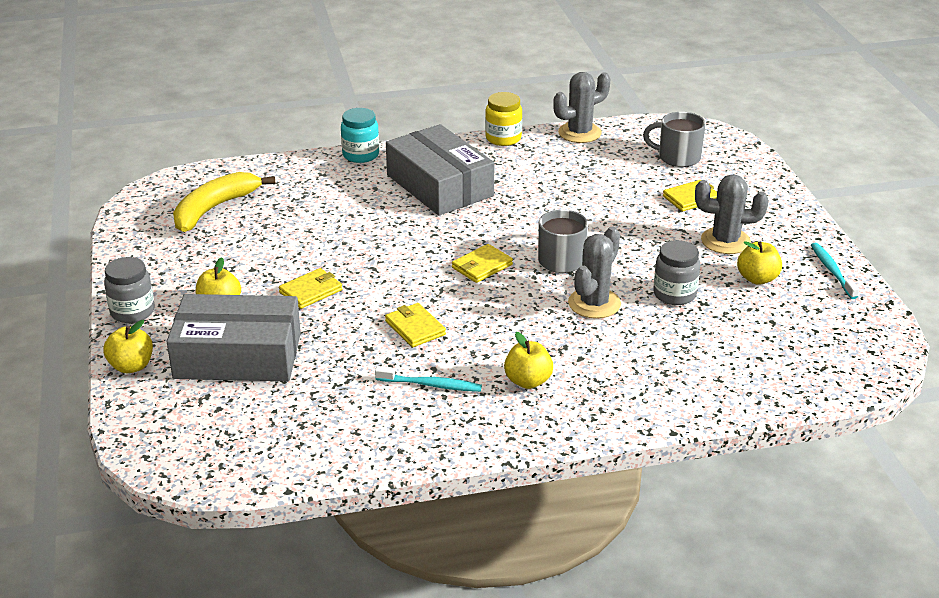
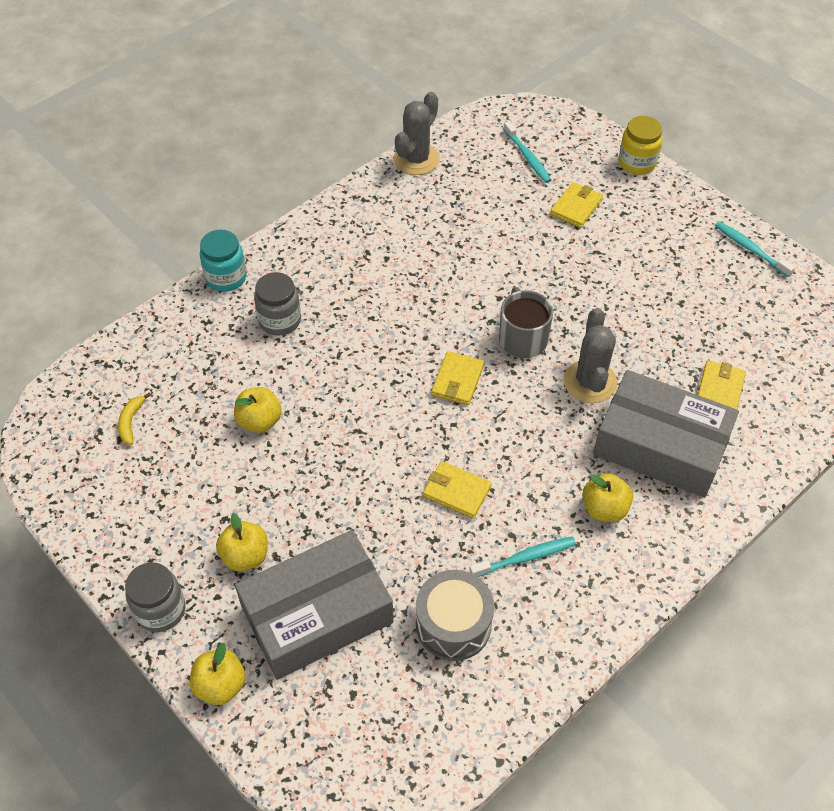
camera: 30 degrees left, 20 degrees up
yellow banana [173,172,276,232] -> yellow banana [118,393,151,445], size x0.43
yellow wallet [279,268,342,309] -> yellow wallet moved to [698,361,746,409]
grey box [386,124,494,216] -> grey box moved to [593,370,739,498]
yellow jar [485,92,522,146] -> yellow jar moved to [619,116,663,175]
grey mug [643,112,706,167] -> turquoise toothbrush [503,121,551,183]
grey jar [653,240,700,305] -> grey jar moved to [254,272,301,336]
grey cactus [695,174,769,254] -> none
yellow apple [737,241,782,285] -> yellow apple moved to [234,387,282,433]
none -> grey drum [416,570,494,661]

